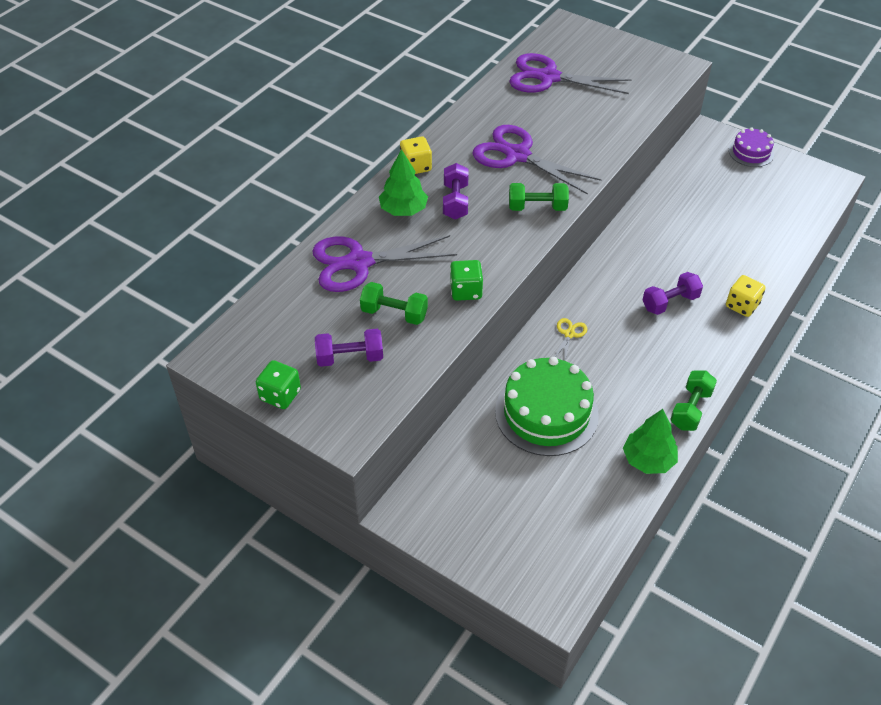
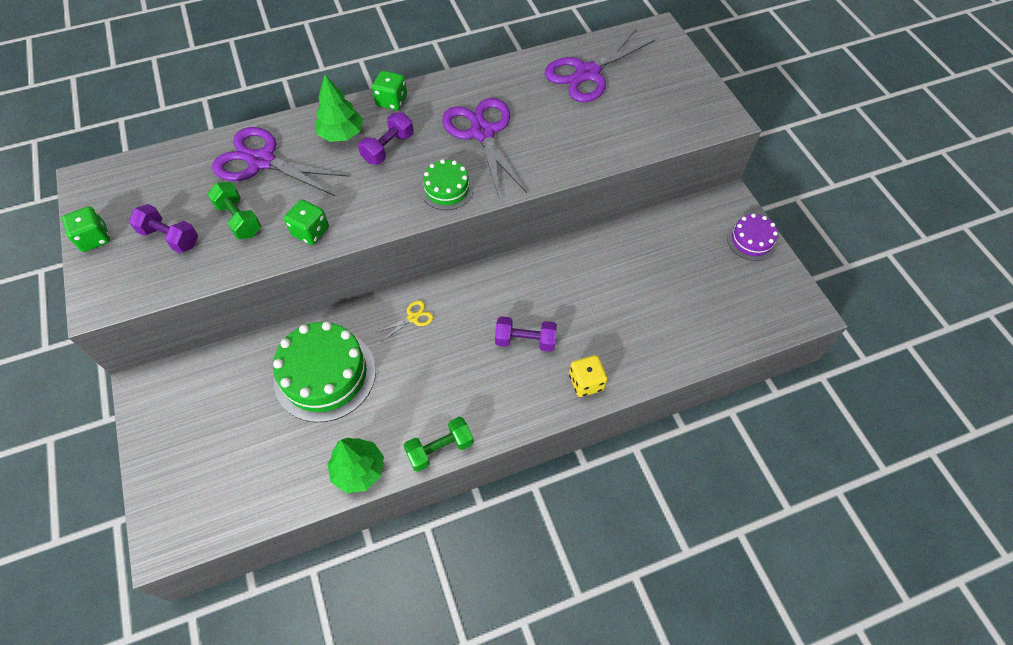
camera: 35 degrees right, 10 degrees up
yellow dice [400,136,432,174] -> green dice [372,71,407,110]
purple scissors [509,53,632,94] -> purple scissors turned 90 degrees counterclockwise [544,28,655,102]
green dumbbell [509,183,569,211] -> green cake [420,159,474,210]

